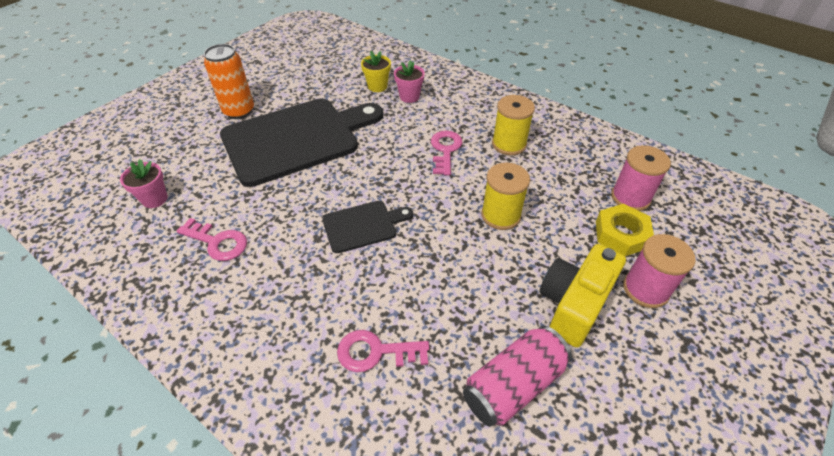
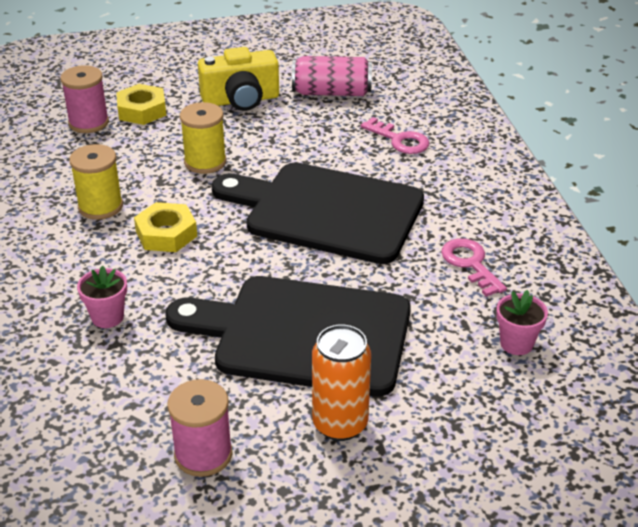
camera: 140 degrees left, 10 degrees down
black cutting board [322,201,413,253] -> black cutting board [211,163,424,264], size x2.12
yellow flower pot [361,51,391,92] -> none
pink key [431,131,462,175] -> yellow nut [134,202,197,252]
pink spool [623,234,696,308] -> pink spool moved to [167,379,232,477]

